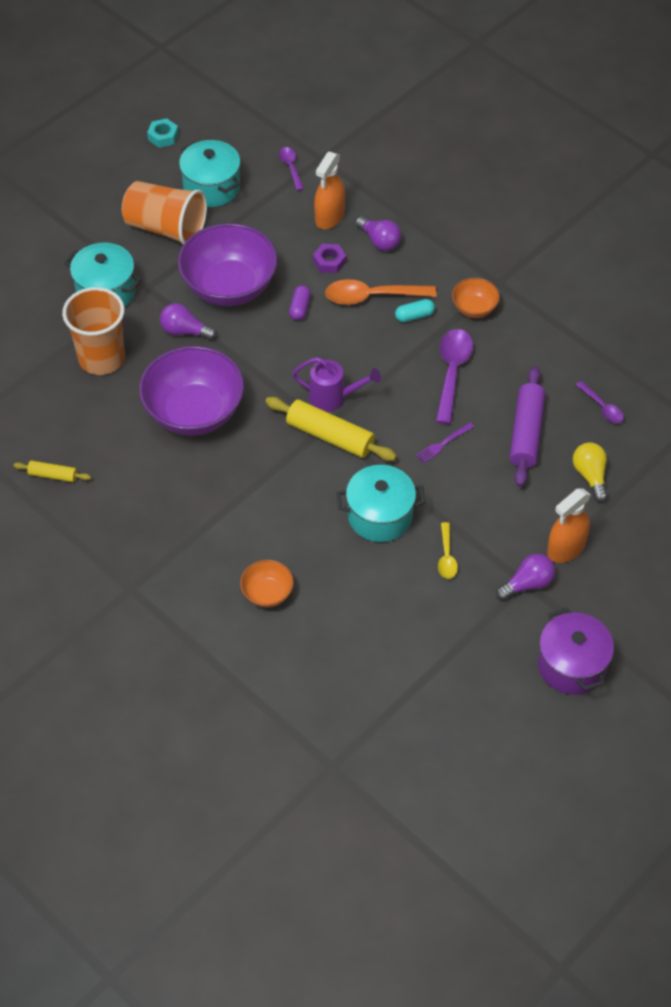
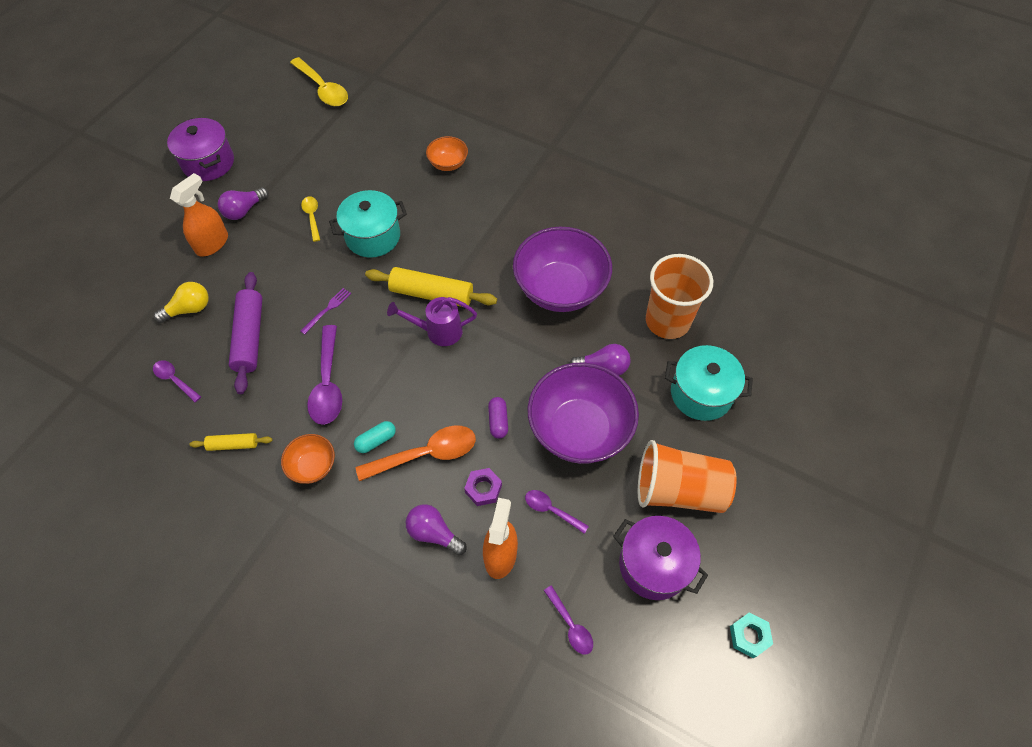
camera: 165 degrees right, 5 degrees up
yellow rolling pin [13,461,91,482] -> yellow rolling pin moved to [189,433,272,451]
turquoise pot [179,140,241,207] -> purple pot [613,516,708,600]
yellow light bulb [573,443,608,502] -> yellow light bulb turned 90 degrees counterclockwise [154,282,209,323]
none -> yellow spoon [290,57,348,106]
none -> purple spoon [525,490,589,534]

